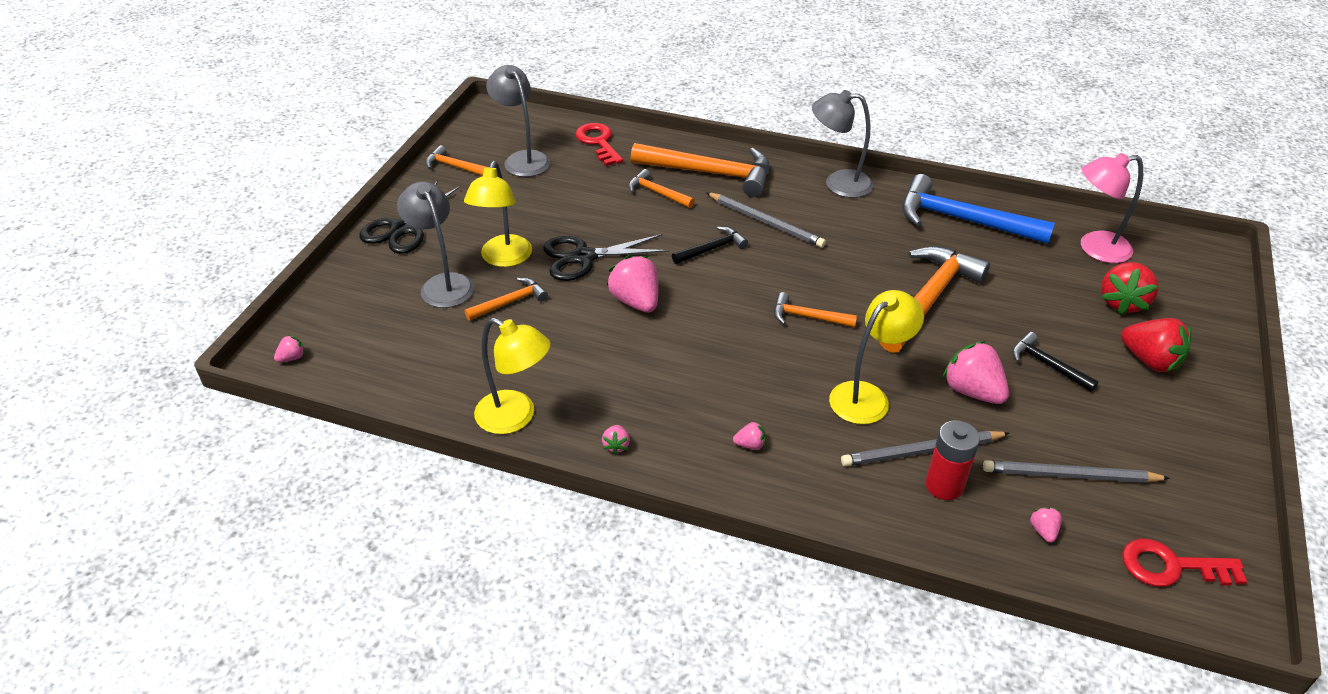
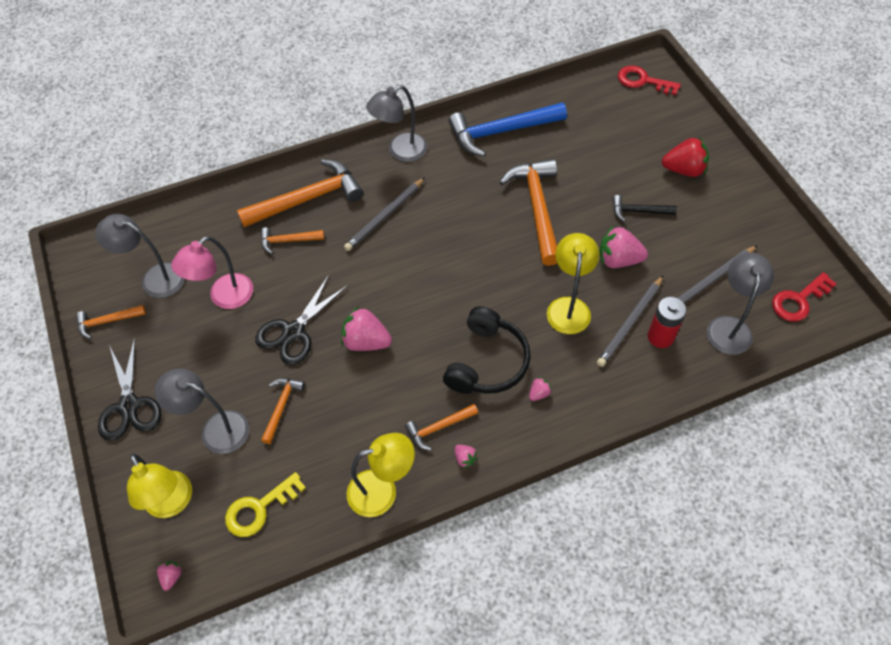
camera: 40 degrees left, 15 degrees up
yellow lamp [464,161,532,267] -> yellow lamp moved to [127,454,192,518]
red key [575,123,623,166] -> red key moved to [618,66,681,95]
black hammer [672,226,748,264] -> none
grey pencil [706,192,826,248] -> grey pencil turned 135 degrees clockwise [344,177,425,251]
orange hammer [774,292,857,327] -> orange hammer moved to [405,404,478,450]
pink strawberry [1029,507,1062,543] -> grey lamp [707,253,774,355]
pink lamp [1081,153,1143,263] -> pink lamp moved to [171,236,253,309]
red strawberry [1101,262,1159,315] -> none
none -> yellow key [225,472,306,537]
none -> black headphones [443,306,531,394]

